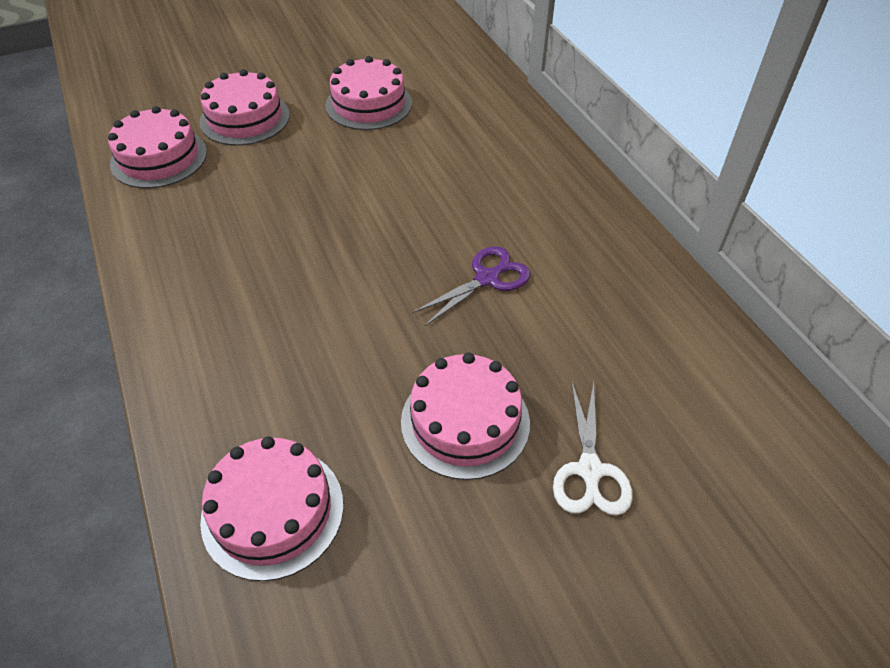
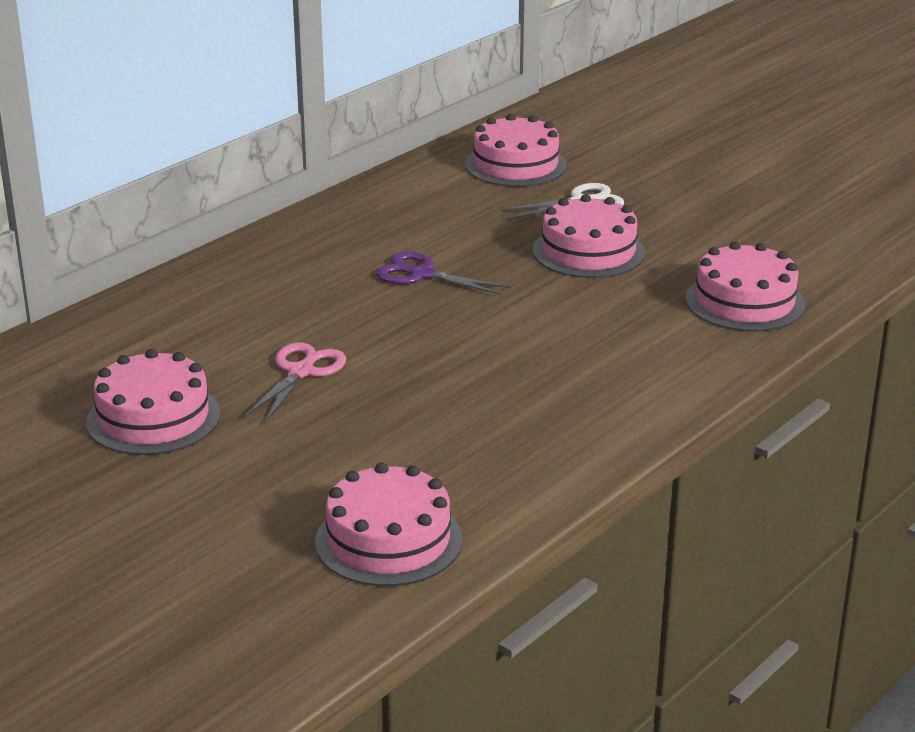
camera: 115 degrees left, 20 degrees down
pink cake [200,69,290,146] -> pink cake moved to [465,114,567,187]
none -> pink scissors [244,343,346,423]

